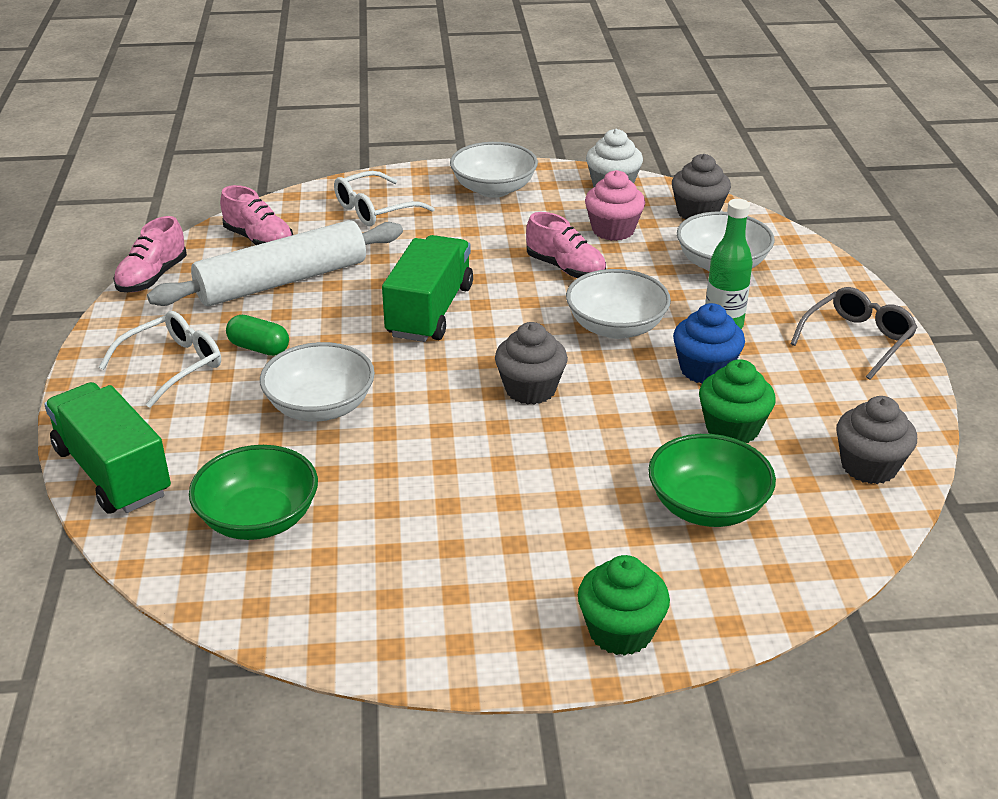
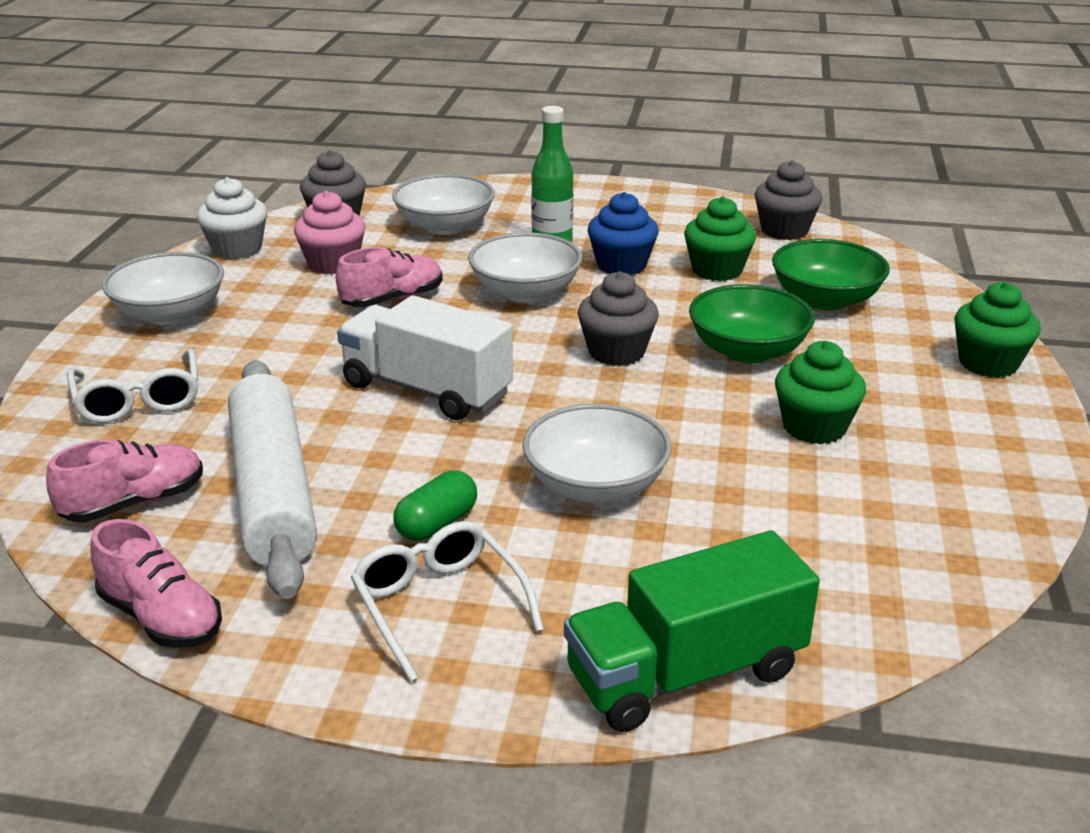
camera: 75 degrees left, 5 degrees down
green bowl [189,445,318,540] -> green bowl moved to [689,284,815,363]
green truck [382,235,473,342] -> white truck [337,295,513,420]
grey glasses [790,287,918,380] -> none
none -> green cupcake [775,341,866,444]

